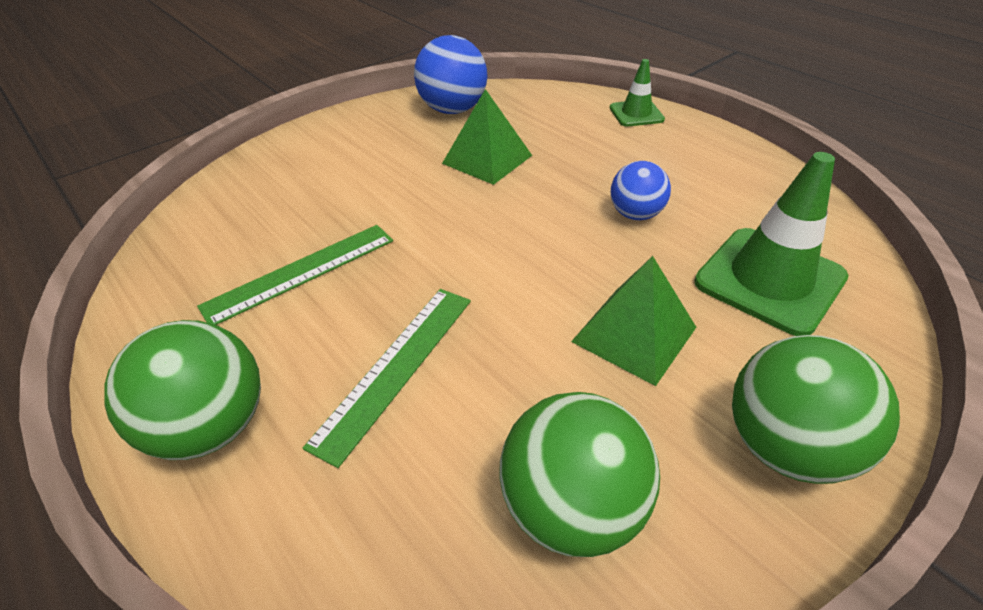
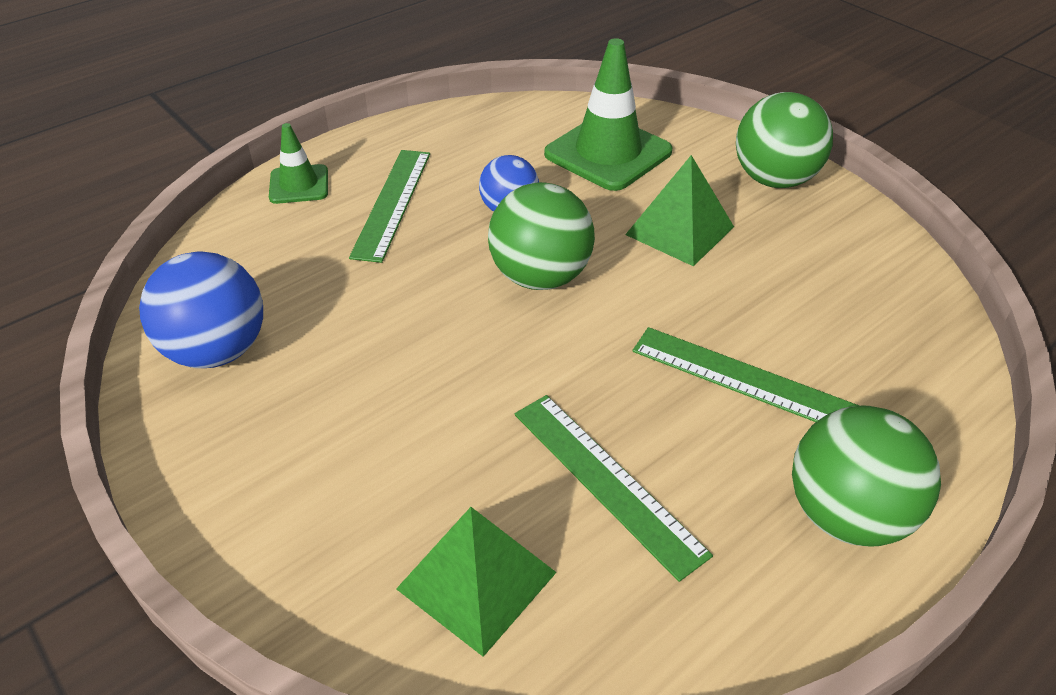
camera: 90 degrees left, 0 degrees up
green pyramid [442,89,532,185] -> green pyramid moved to [396,507,557,657]
green ball [499,392,660,557] -> green ball moved to [488,182,595,290]
none -> green ruler [349,150,430,263]

